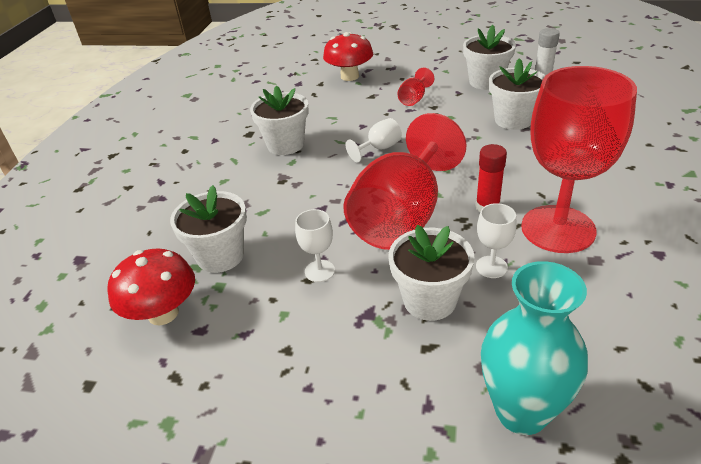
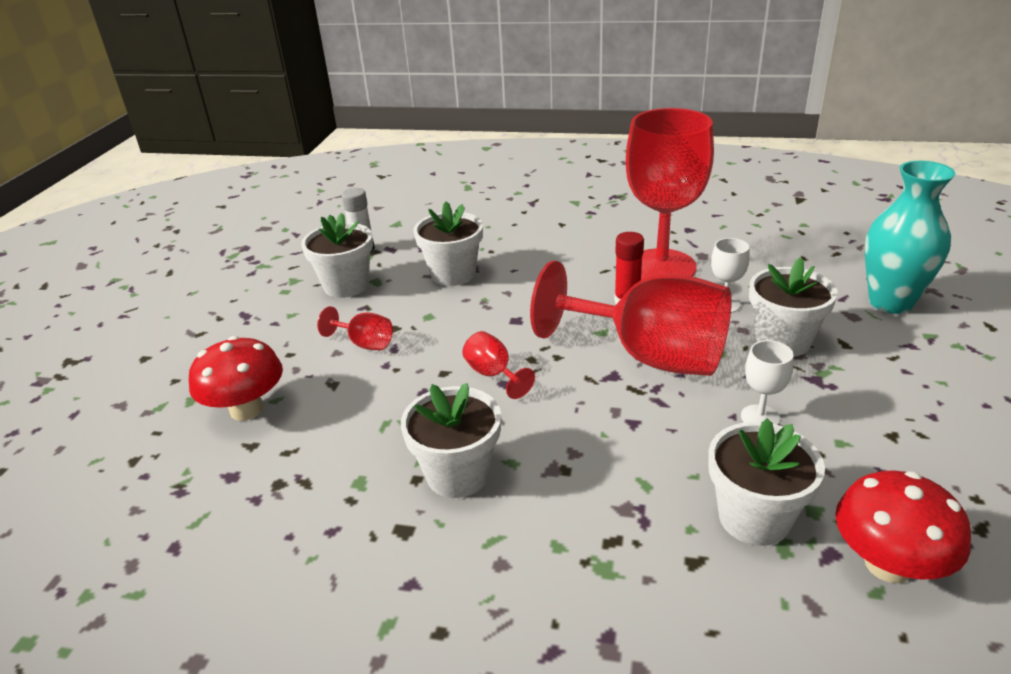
camera: 90 degrees left, 5 degrees down
white goblet [346,118,402,162] -> red goblet [462,331,535,399]

